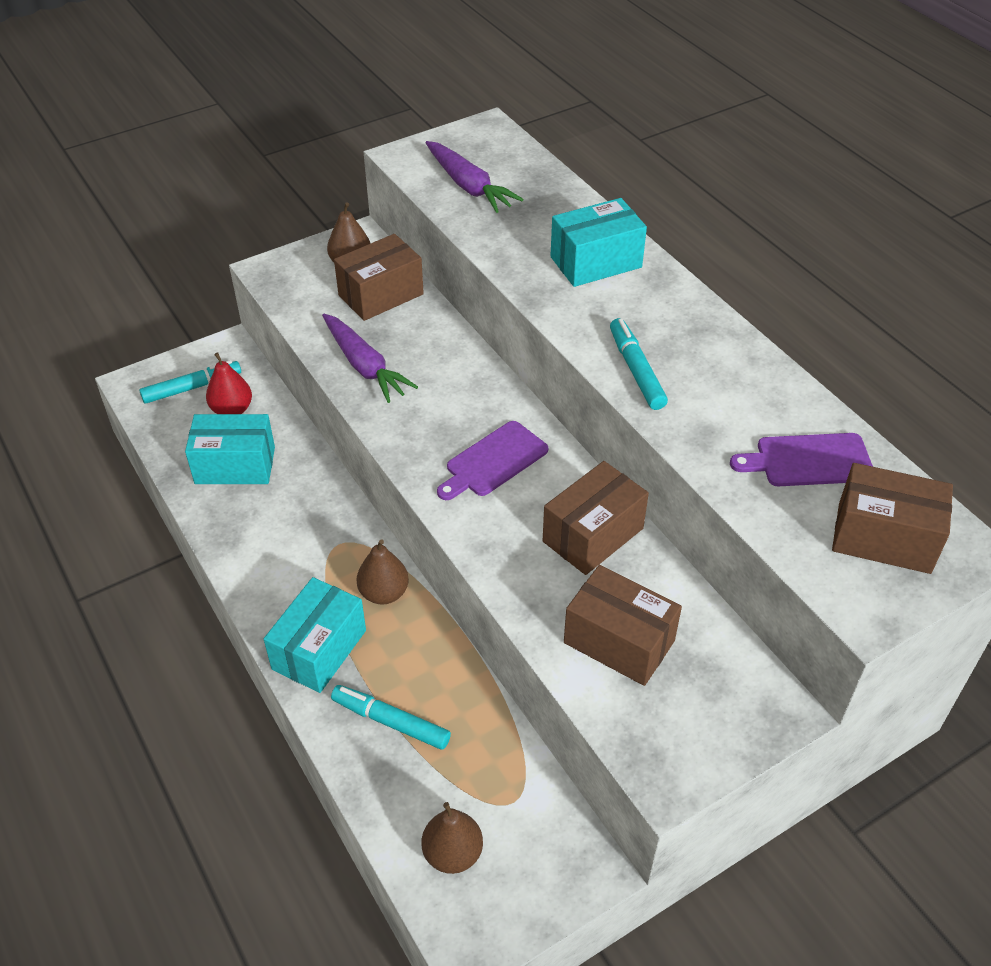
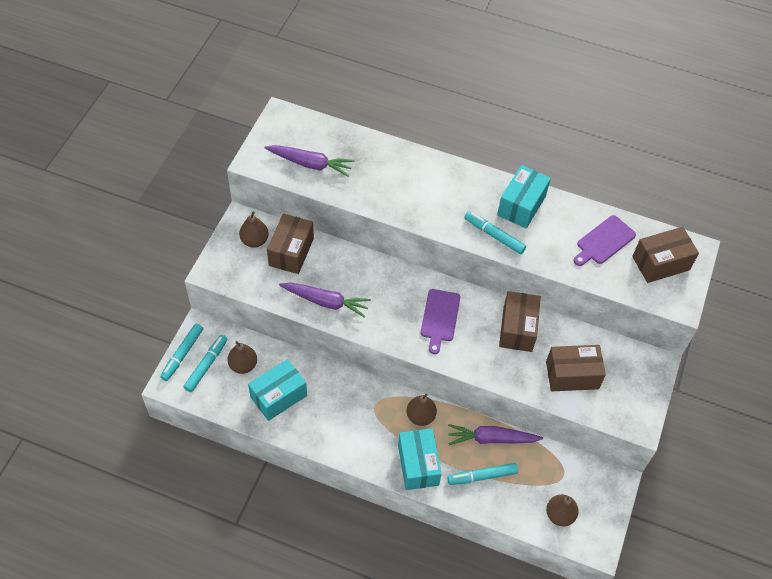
camera: 40 degrees left, 10 degrees up
red pear [206,352,252,414] -> brown pear [227,341,257,374]
turquoise box [550,198,647,287] -> turquoise box moved to [497,165,551,229]
none -> turquoise marker [160,324,203,381]
none -> purple carrot [448,424,543,445]

